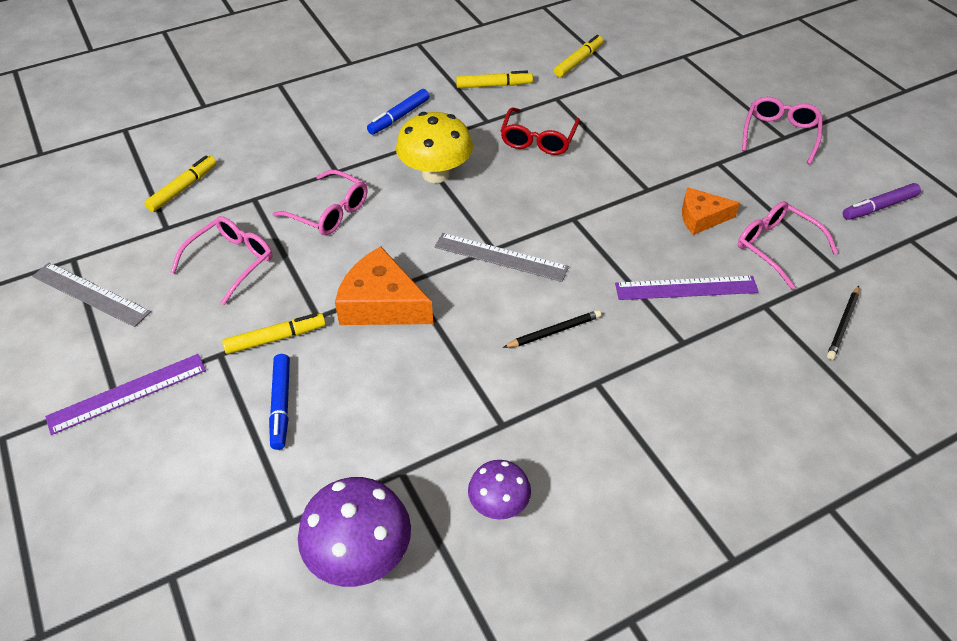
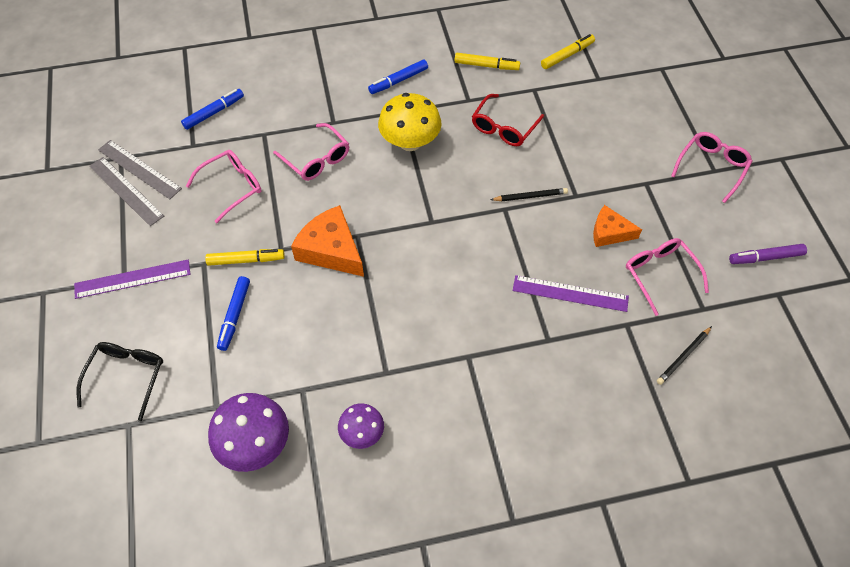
camera: 15 degrees right, 10 degrees up
yellow marker [144,155,216,212] -> blue marker [181,89,244,130]
grey ruler [434,233,569,282] -> grey ruler moved to [98,140,182,199]
black pencil [503,310,601,348] -> black pencil moved to [490,188,568,201]
none -> black glasses [77,342,163,421]

